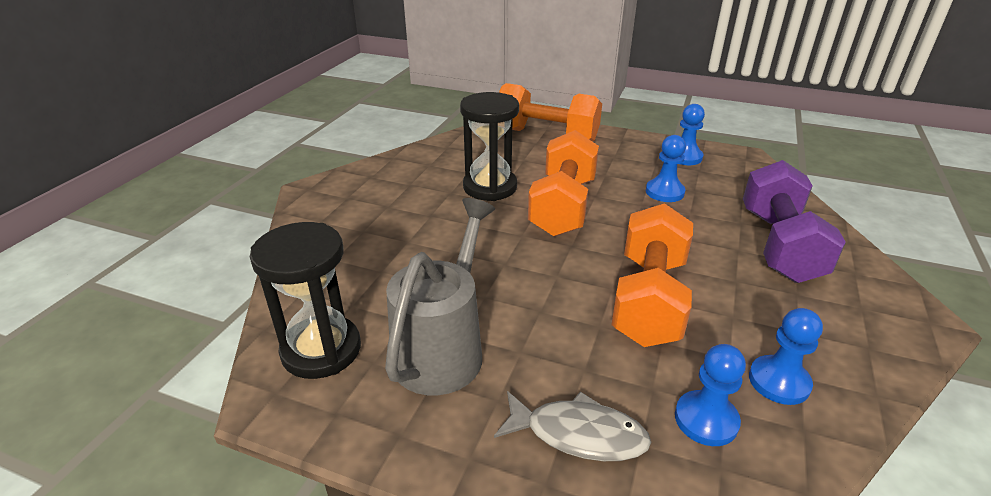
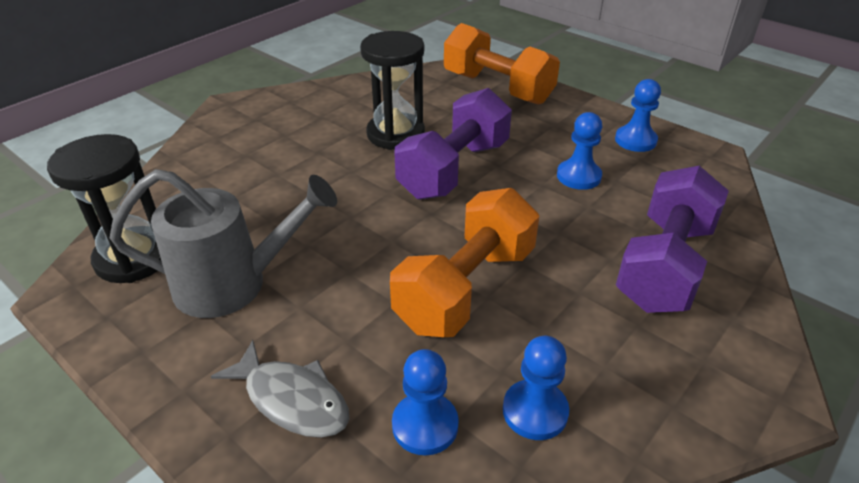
camera: 20 degrees right, 5 degrees up
grey watering can [385,198,495,395] -> grey watering can turned 45 degrees clockwise [110,169,337,318]
orange dumbbell [528,130,599,236] -> purple dumbbell [395,88,512,200]

